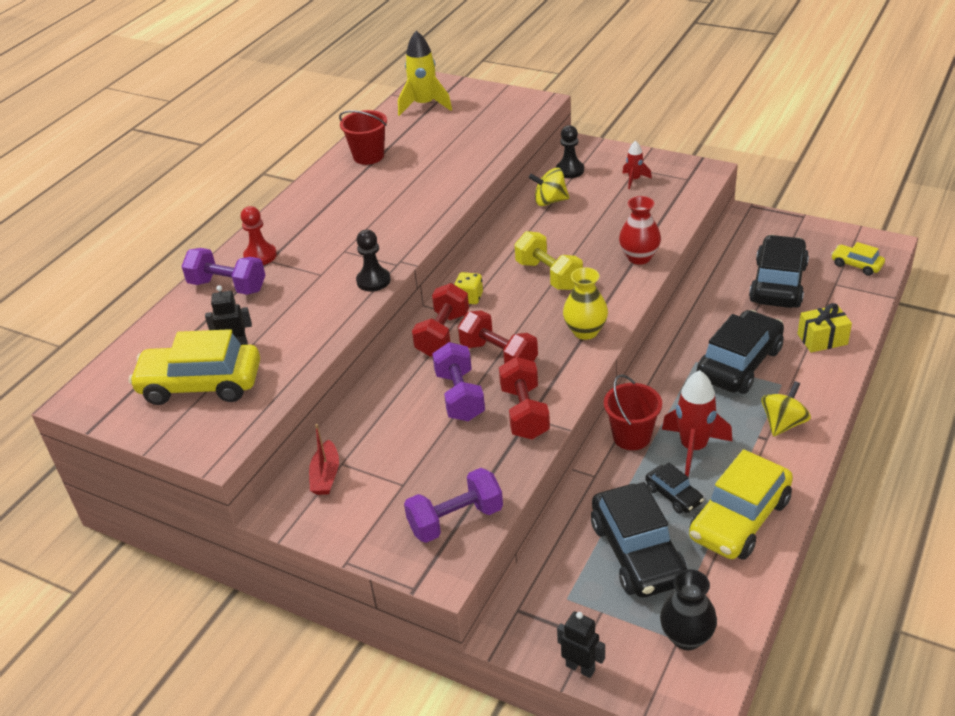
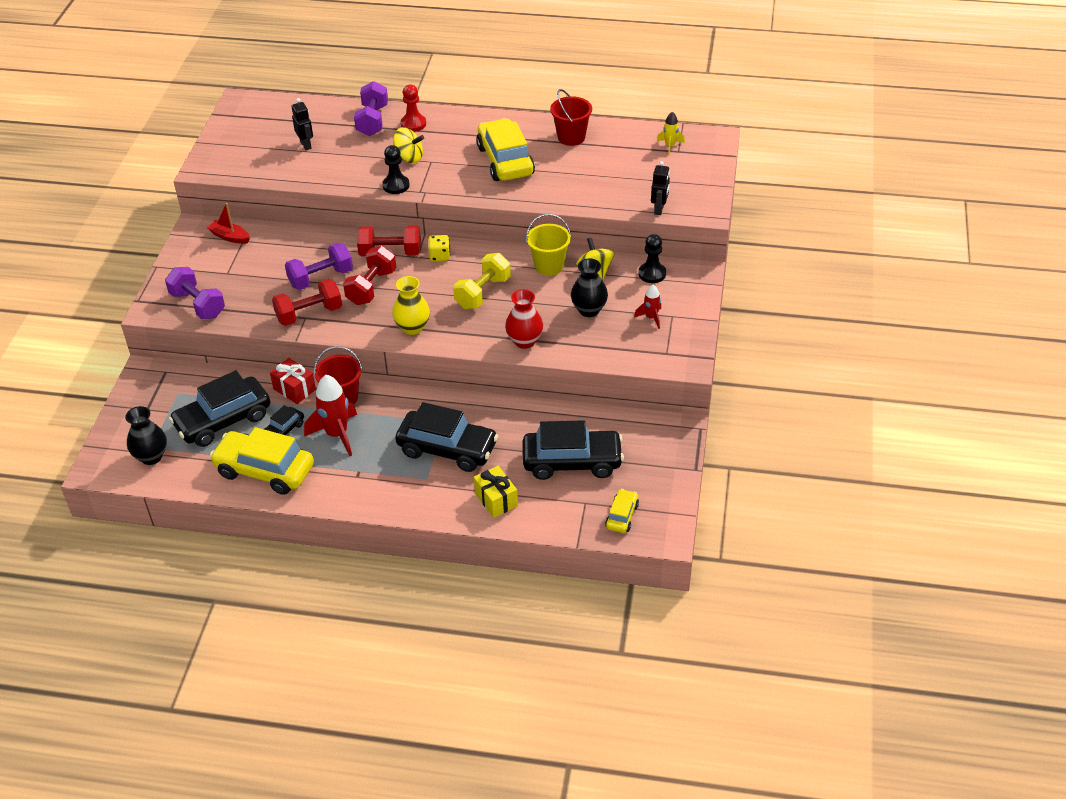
camera: 70 degrees right, 5 degrees up
yellow car [129,329,260,405] -> yellow car moved to [476,118,535,181]
red boat [309,424,339,495] -> red boat turned 45 degrees clockwise [207,203,250,244]
yellow rocket [398,31,452,116] -> yellow rocket [657,112,685,156], size x0.54
black robot [557,612,605,678] -> black robot moved to [651,161,670,215]
yellow spinning top [761,381,811,436] -> yellow spinning top moved to [393,127,424,163]
none -> red gift [270,358,316,404]
none -> yellow bucket [526,214,571,276]
none -> black vase [571,258,608,317]

